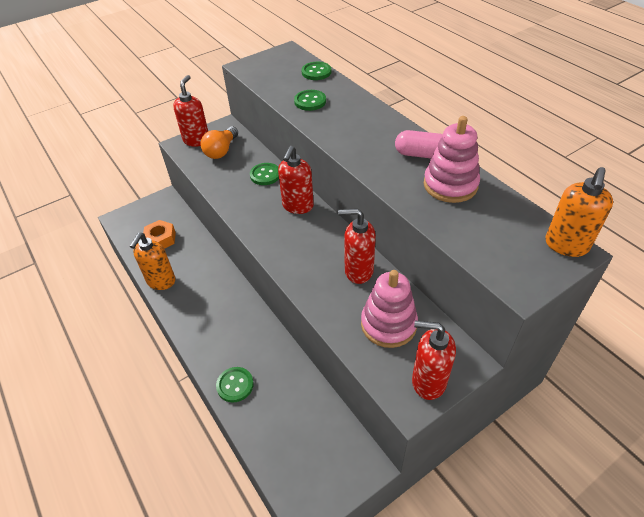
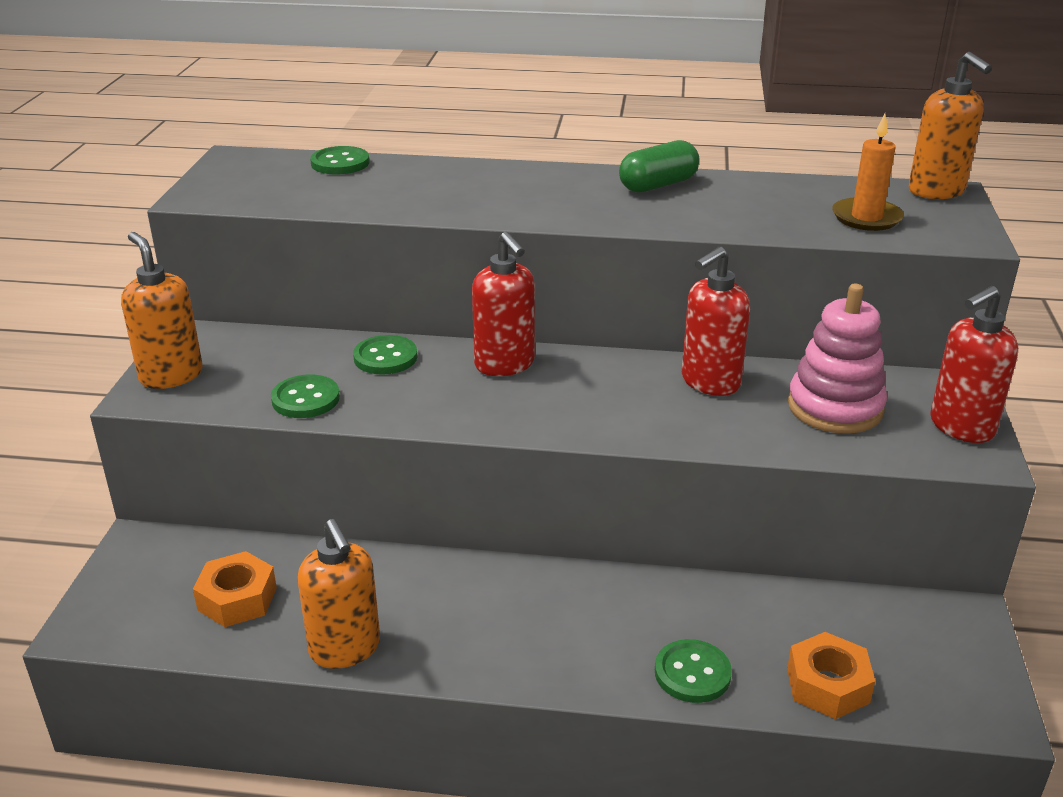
camera: 50 degrees left, 15 degrees down
red soap dispenser [173,75,208,147] -> orange soap dispenser [121,232,203,389]
orange light bulb [201,126,238,159] -> none
green button [294,90,326,111] -> green button moved to [271,374,340,418]
pink capsule [395,130,443,158] -> green capsule [619,140,699,193]
pink stacking toy [424,116,480,203] -> none
none -> orange nut [787,632,875,719]
none -> orange candle [832,114,904,231]

